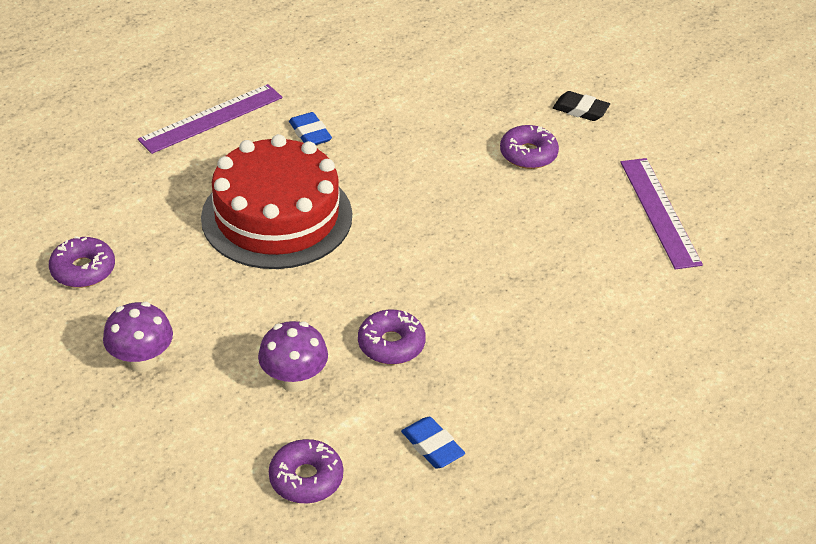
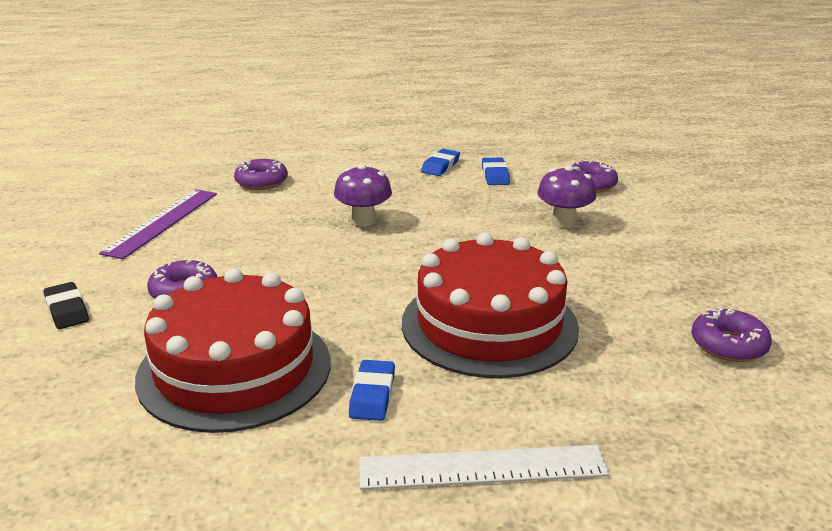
camera: 145 degrees left, 15 degrees down
purple mushroom [103,302,173,372] -> purple mushroom moved to [334,164,392,227]
purple ruler [138,84,283,154] -> white ruler [359,445,610,490]
purple donut [358,310,426,364] -> purple donut moved to [234,159,288,190]
none -> red cake [135,268,331,433]
none -> blue eraser [421,149,460,176]

